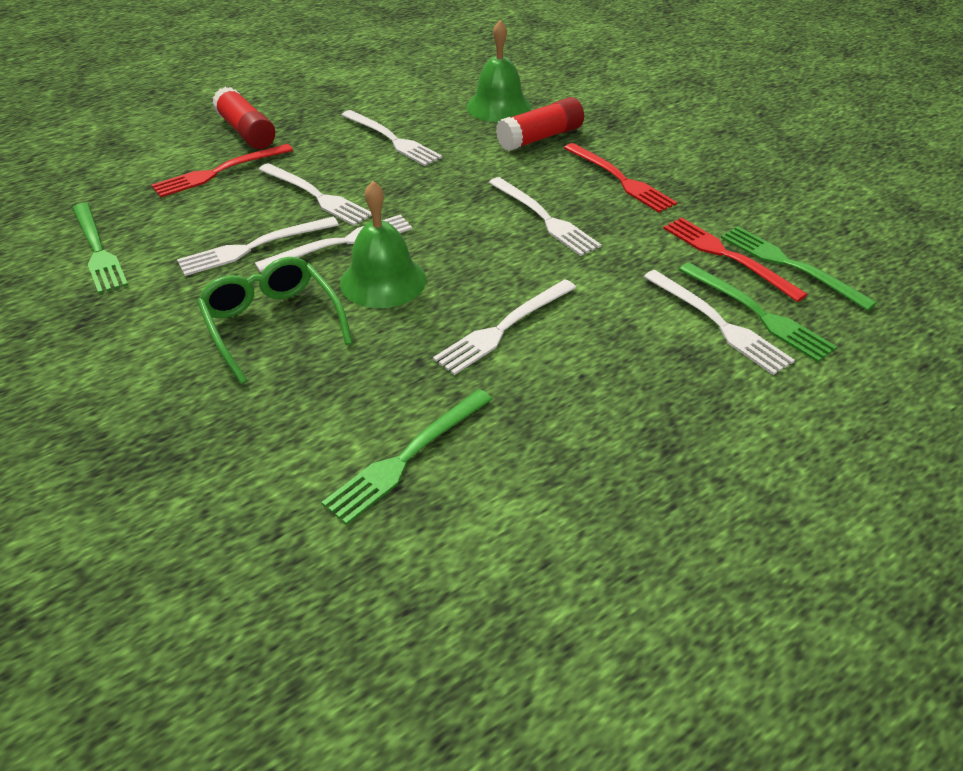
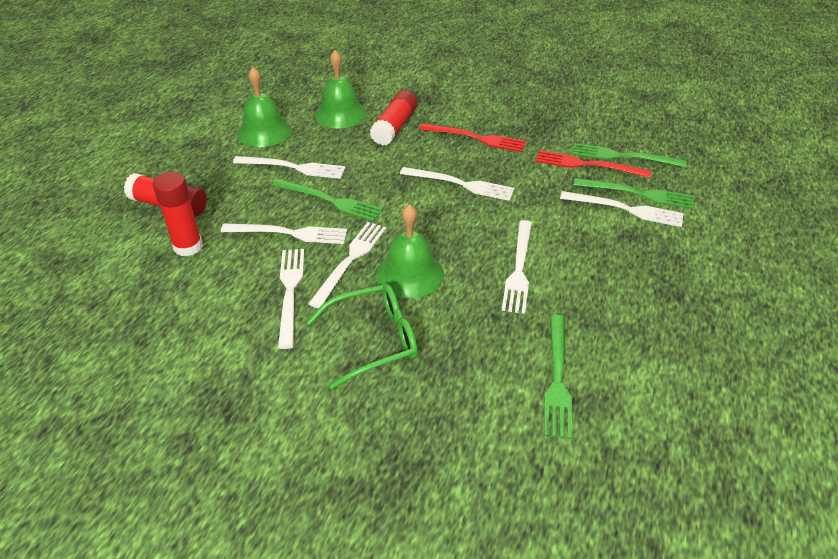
camera: 35 degrees left, 0 degrees up
green fork [72,203,128,294] -> green fork moved to [272,179,383,221]
red fork [152,144,293,197] -> red glue stick [152,172,203,256]
white fork [177,217,339,276] -> white fork turned 150 degrees clockwise [278,249,304,349]
green glasses [197,257,352,384] -> green glasses turned 135 degrees clockwise [307,284,418,390]
none -> green bell [237,67,291,147]

